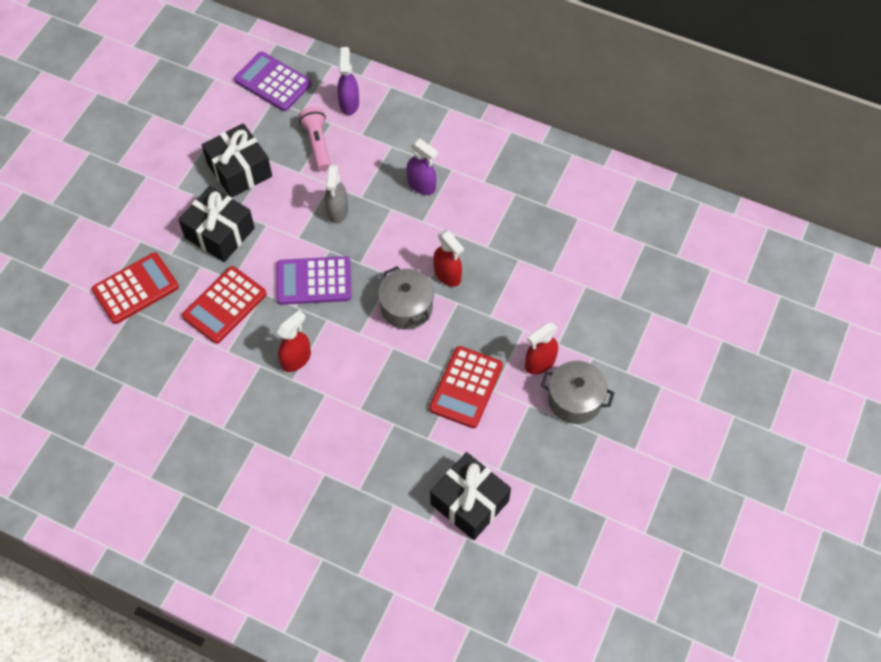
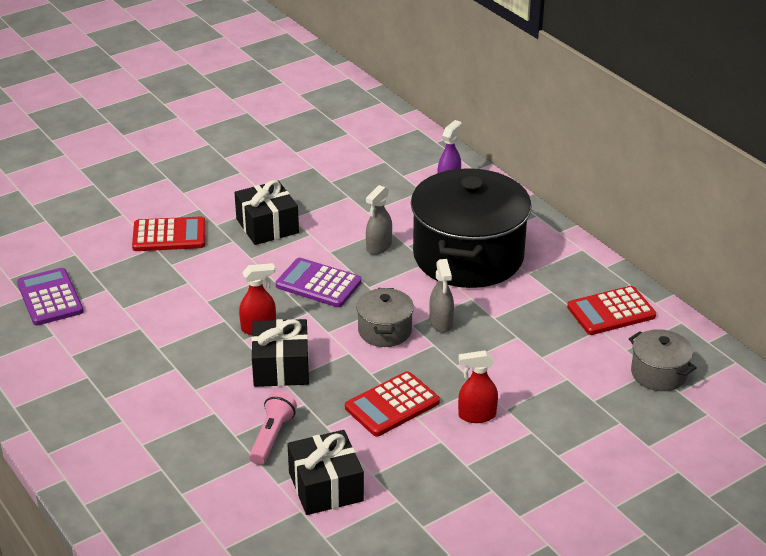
camera: 30 degrees right, 25 degrees down
red calculator [182,266,267,344] -> red calculator moved to [567,286,656,335]
black gift [202,123,272,197] -> black gift moved to [251,319,309,387]
purple calculator [234,52,312,111] -> purple calculator moved to [17,268,84,325]
pink flashlight [299,107,331,171] -> pink flashlight moved to [249,392,297,465]
purple spray bottle [406,138,438,195] -> black pot [411,168,532,288]
red spray bottle [433,230,464,287] -> grey spray bottle [429,259,454,333]
grey pot [541,361,614,424] -> grey pot moved to [629,329,697,391]

